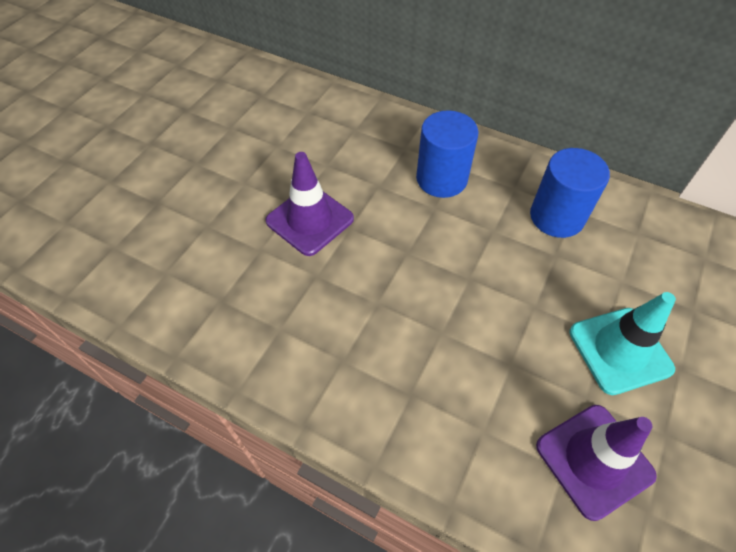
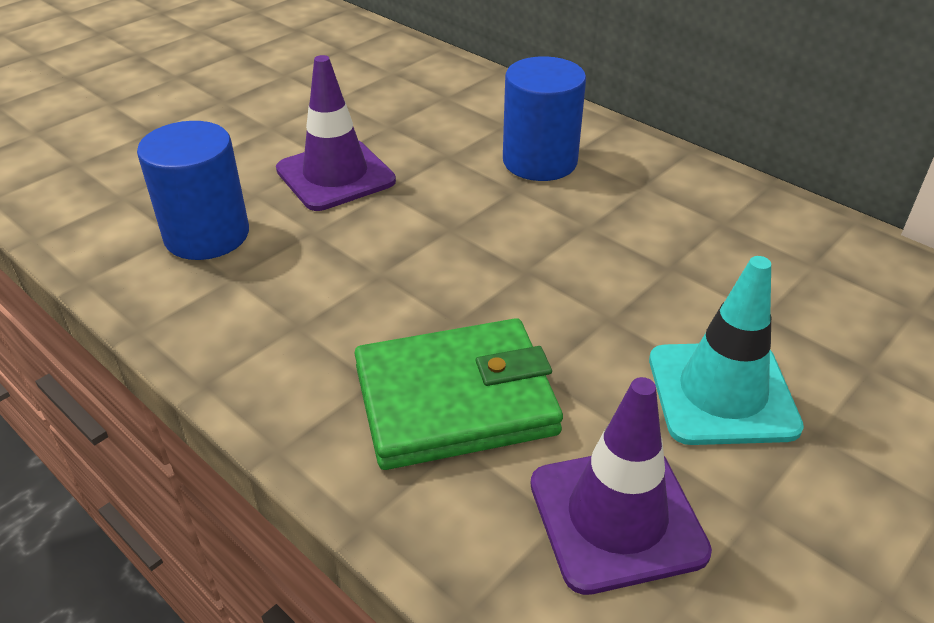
camera: 15 degrees right, 15 degrees down
blue cylinder [530,148,610,238] -> blue cylinder moved to [137,121,249,260]
none -> green wallet [355,318,563,470]

